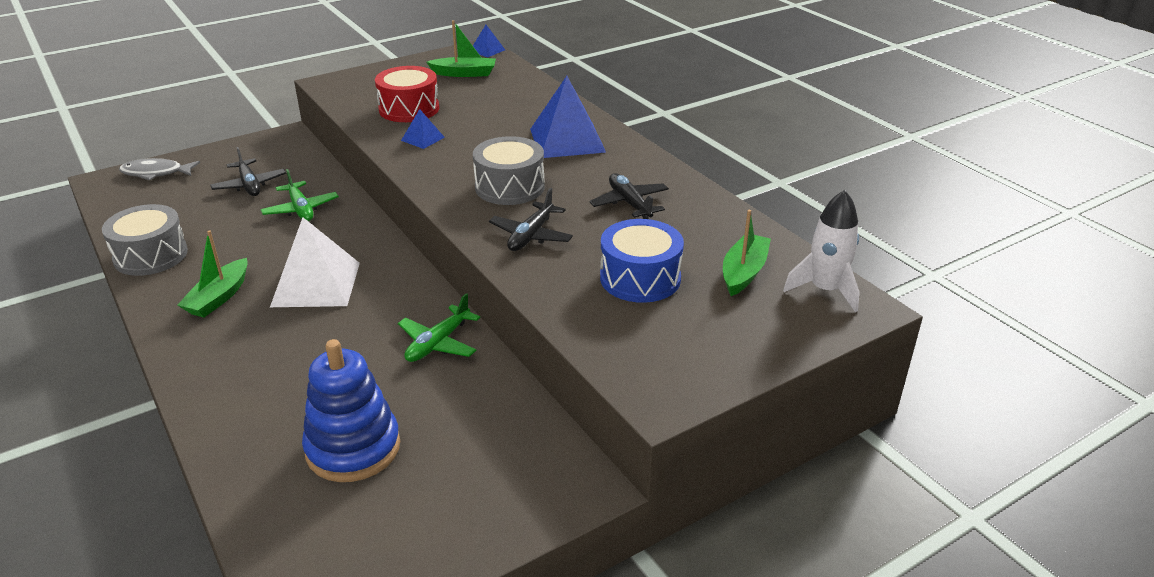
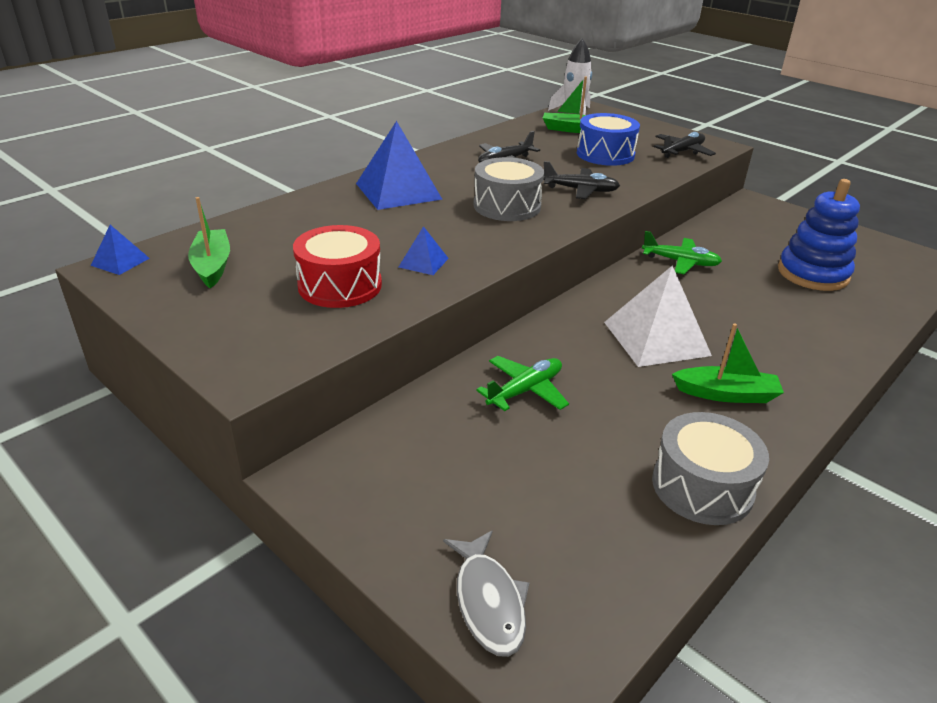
camera: 105 degrees left, 0 degrees up
black plane [210,147,286,196] -> black plane moved to [654,132,716,158]

